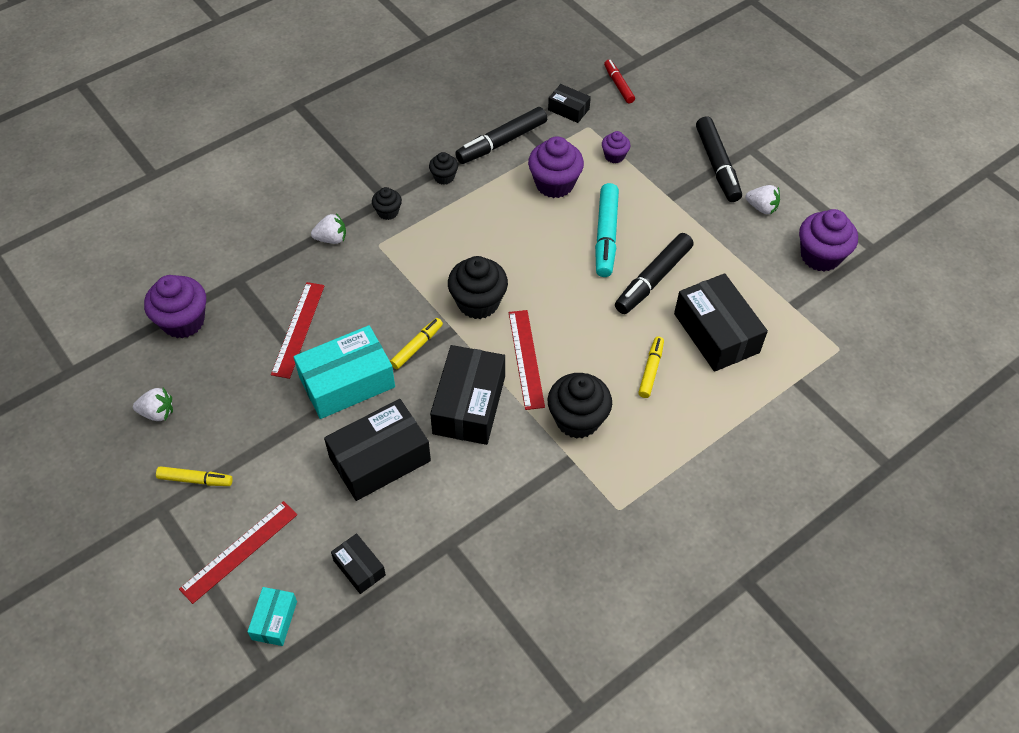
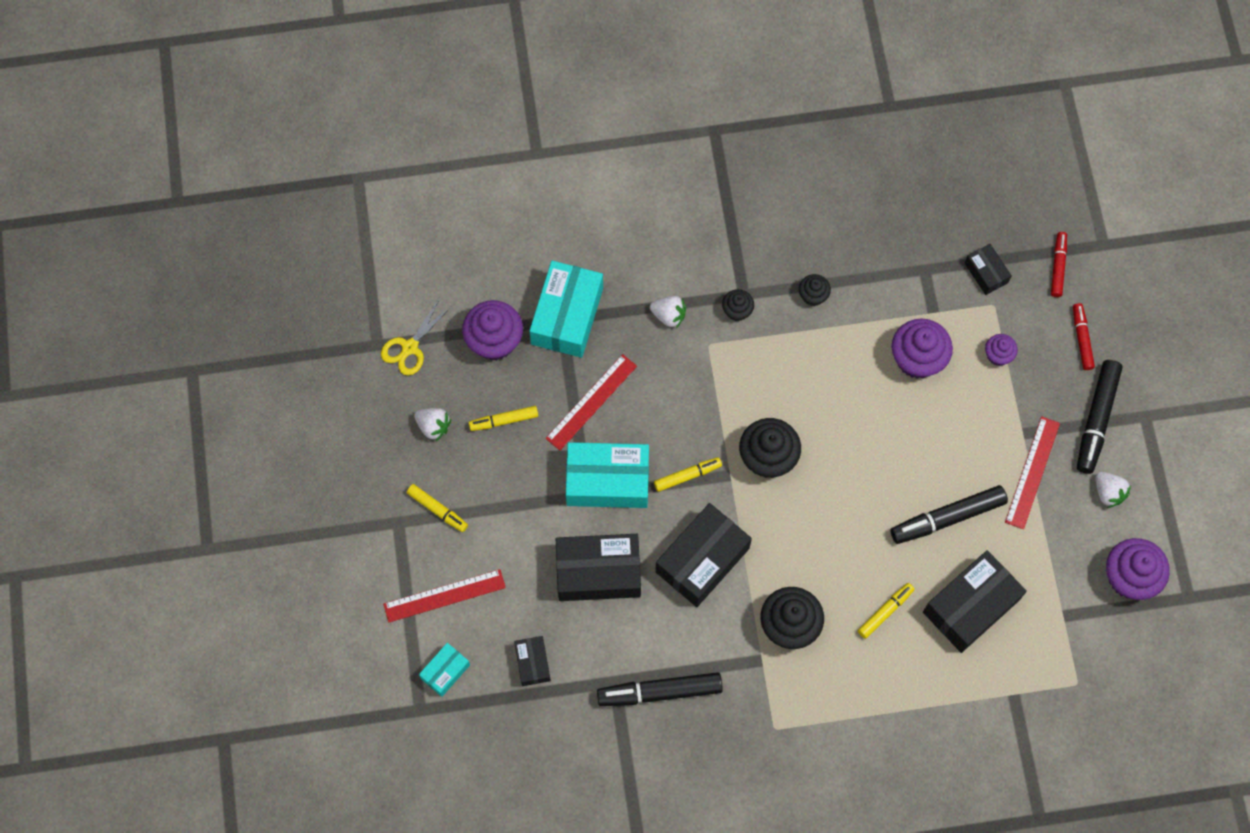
camera: 30 degrees right, 15 degrees up
black marker [455,107,547,164] -> black marker moved to [597,672,723,706]
red ruler [509,310,545,410] -> red ruler moved to [1005,417,1060,529]
turquoise marker [595,183,619,277] -> none
black box [674,273,768,372] -> black box turned 45 degrees clockwise [923,550,1027,653]
none -> yellow scissors [381,298,452,376]
none -> yellow marker [469,406,538,431]
none -> turquoise box [529,261,603,358]
none -> red marker [1073,303,1095,370]

